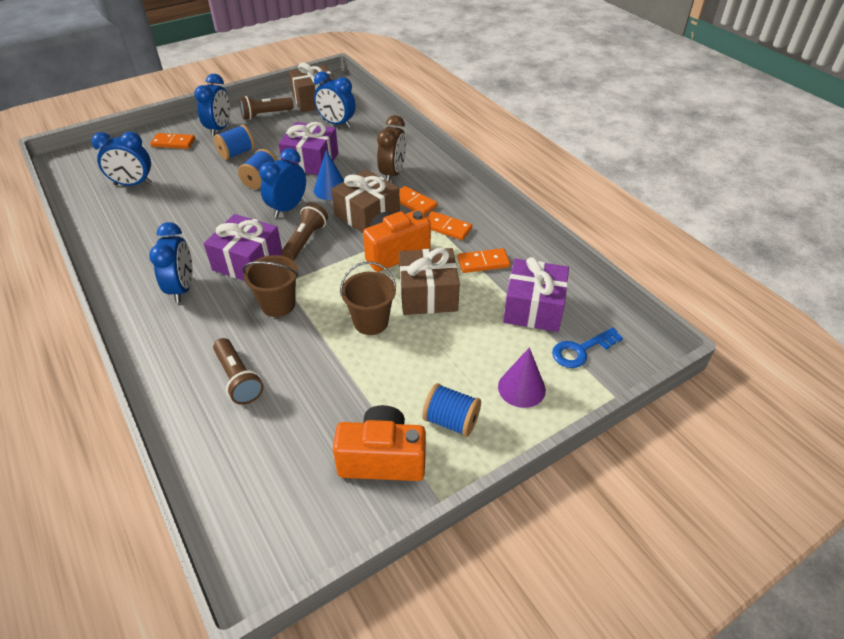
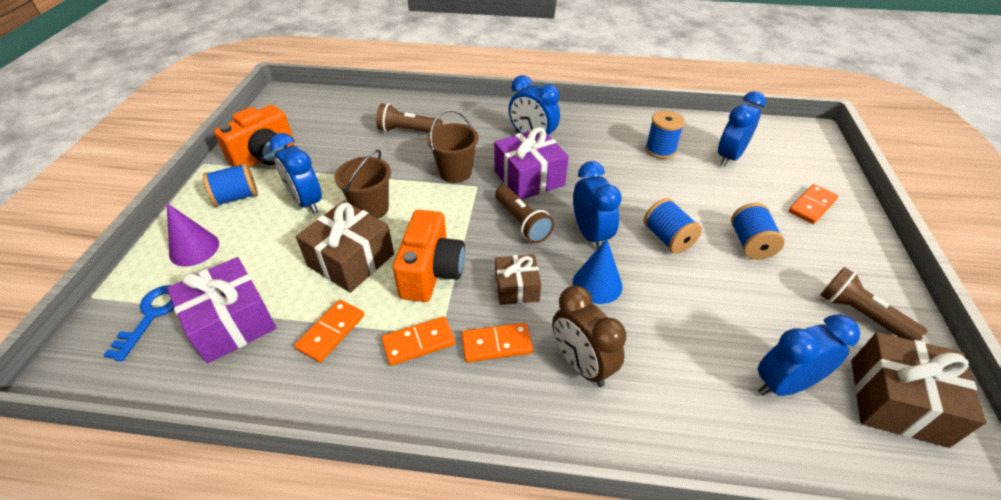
camera: 130 degrees right, 0 degrees up
blue clock [194,74,230,137] -> blue clock moved to [269,133,322,214]
brown flashlight [239,96,294,120] -> brown flashlight turned 60 degrees counterclockwise [820,267,927,341]
purple gift [278,122,338,175] -> none
brown gift [331,169,400,233] -> brown gift [495,254,541,305], size x0.61
none -> blue spool [645,111,685,159]

